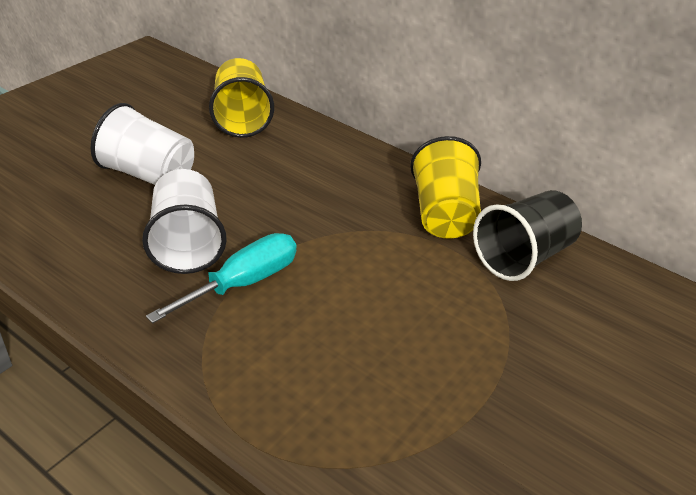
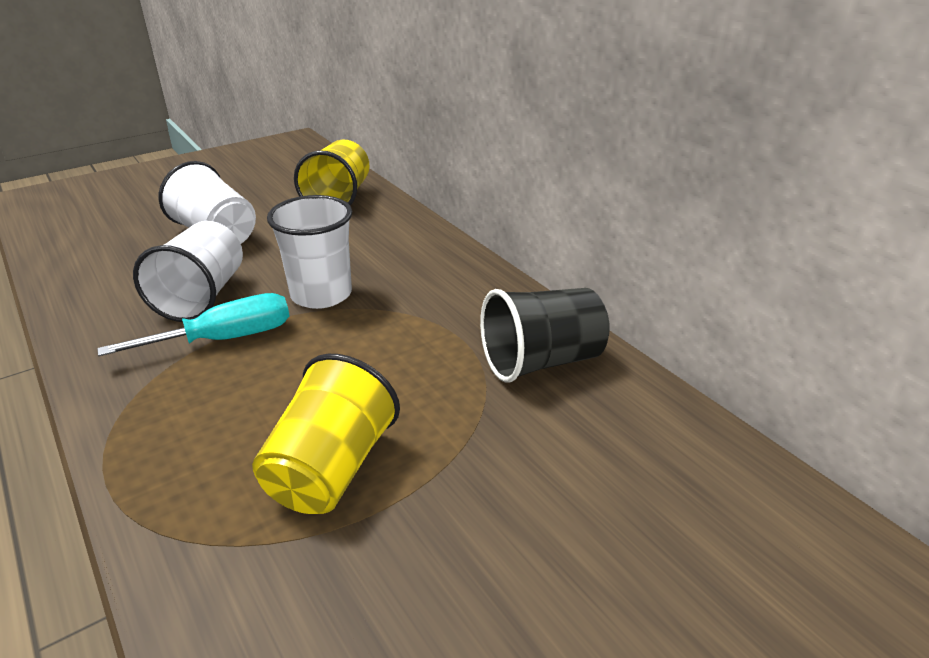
camera: 20 degrees right, 5 degrees down
yellow cup [410,136,481,239] -> yellow cup moved to [252,354,400,514]
none -> white cup [267,195,352,309]

